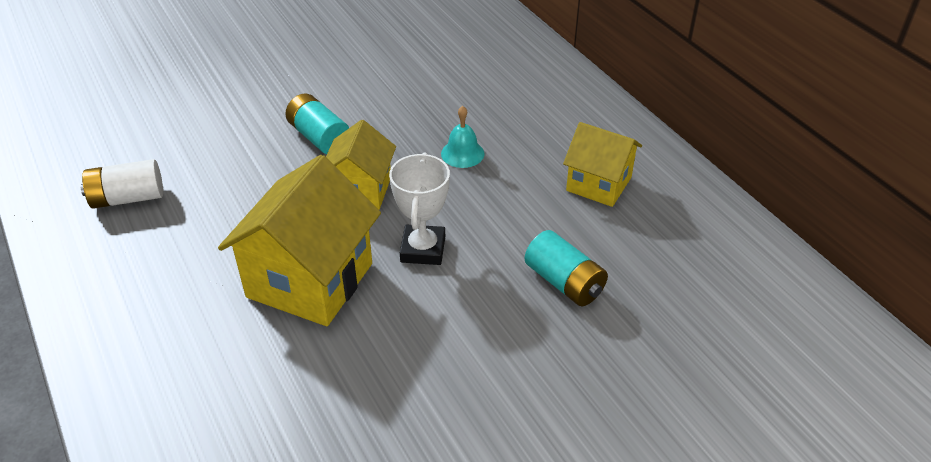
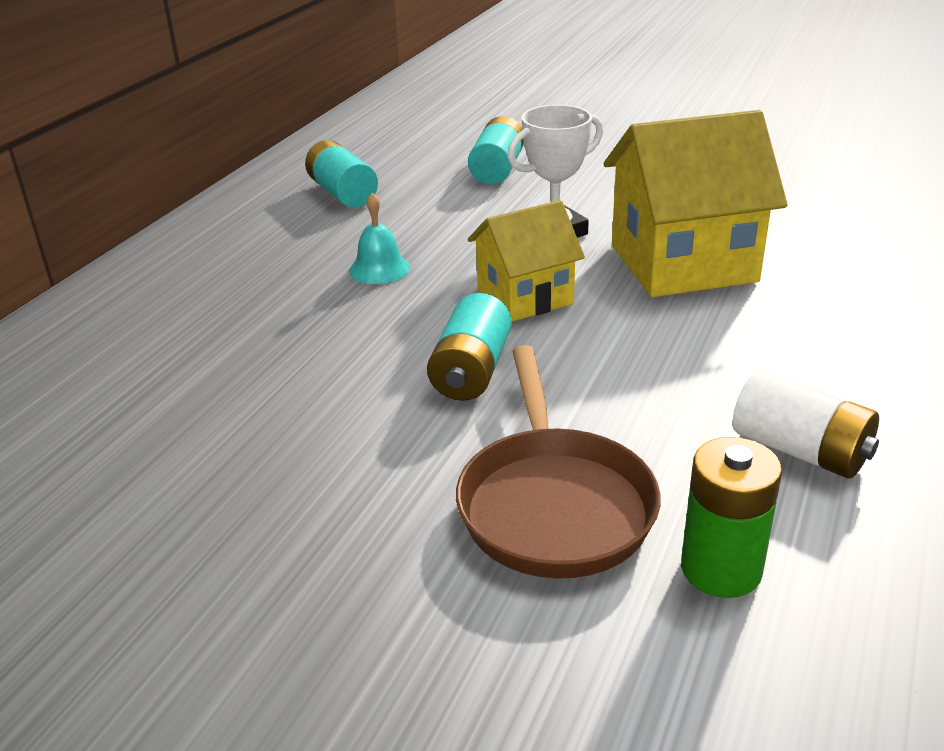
camera: 125 degrees left, 10 degrees down
yellow house [563,122,642,207] -> turquoise battery [305,140,378,208]
none -> brown pan [456,345,661,579]
none -> green battery [681,437,782,598]

